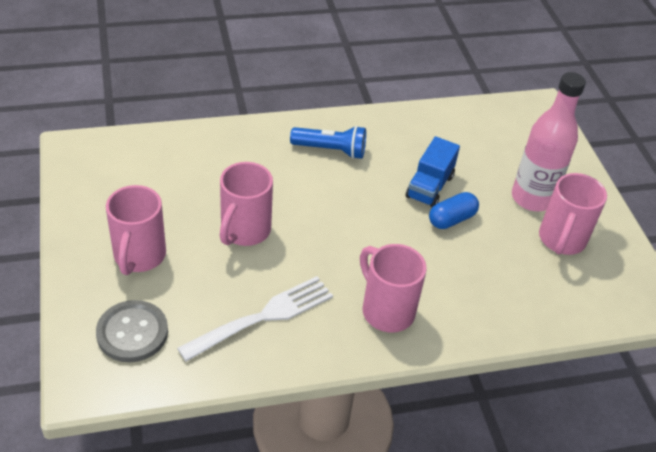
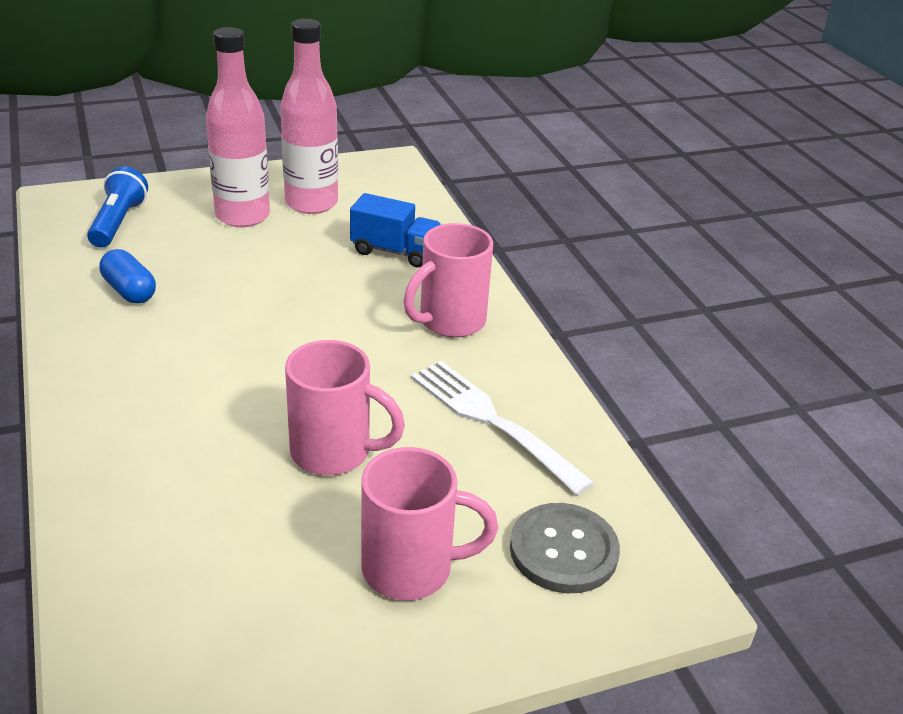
camera: 95 degrees left, 10 degrees down
blue flashlight [290,126,366,159] -> blue flashlight moved to [87,166,148,248]
blue truck [406,136,460,207] -> blue truck moved to [350,193,442,268]
blue capsule [429,192,479,229] -> blue capsule moved to [99,249,156,303]
pink mug [539,173,607,255] -> pink bottle [280,19,338,214]

